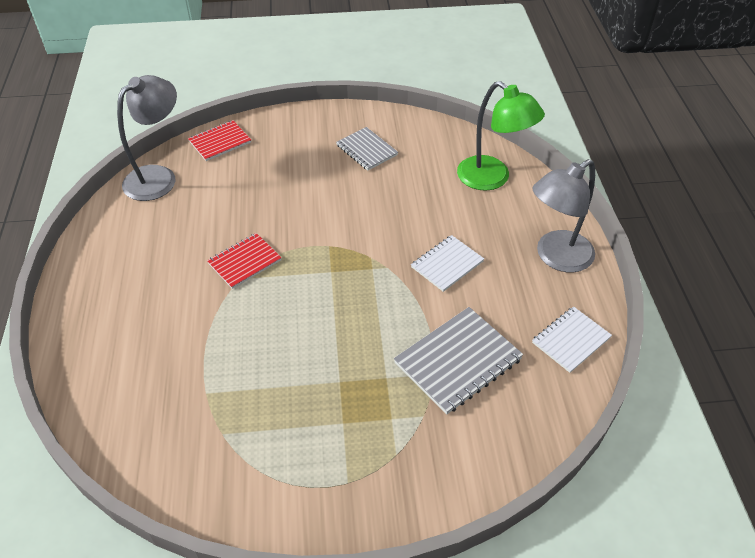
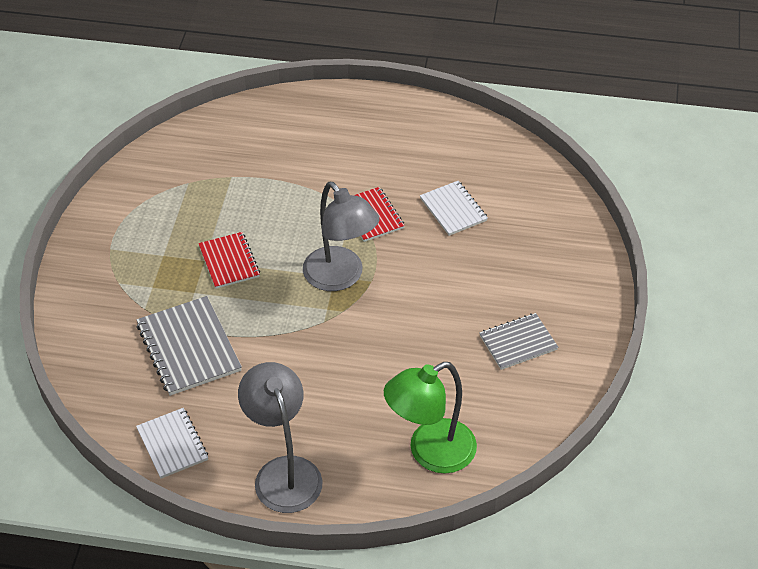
camera: 105 degrees right, 0 degrees up
grey lamp [117,75,177,201] -> grey lamp moved to [303,182,380,291]
red notebook [188,120,251,161] -> red notebook moved to [198,232,260,289]
white notebook [411,235,484,292] -> white notebook moved to [420,181,488,236]

